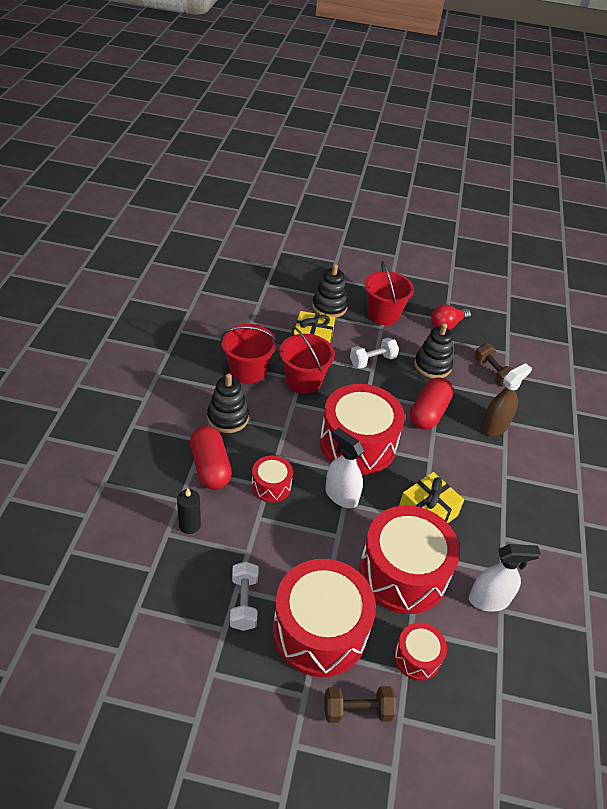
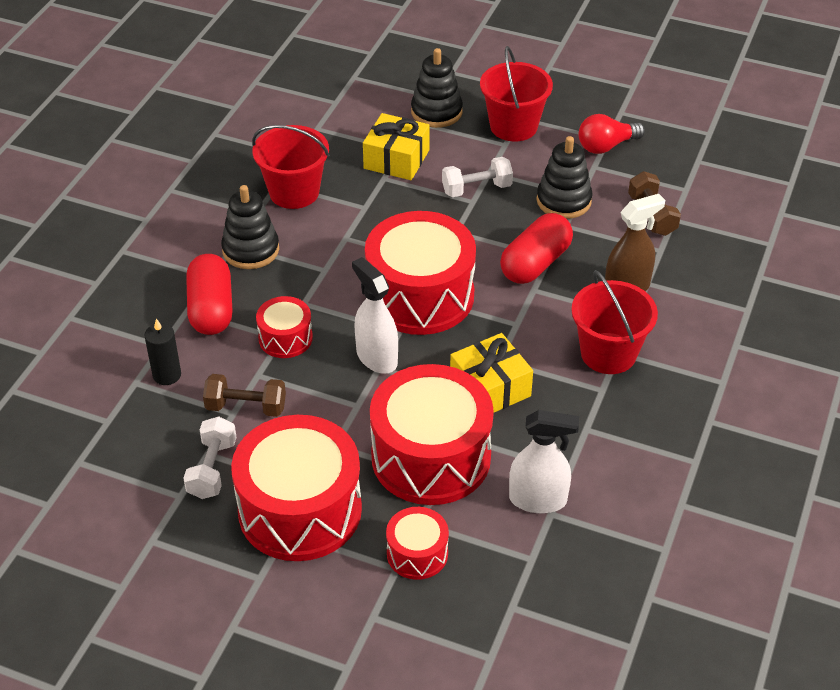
camera: 15 degrees right, 0 degrees up
red bucket [280,327,335,394] -> red bucket moved to [571,270,658,374]
brown dumbbell [324,686,397,723] -> brown dumbbell moved to [203,374,286,417]

